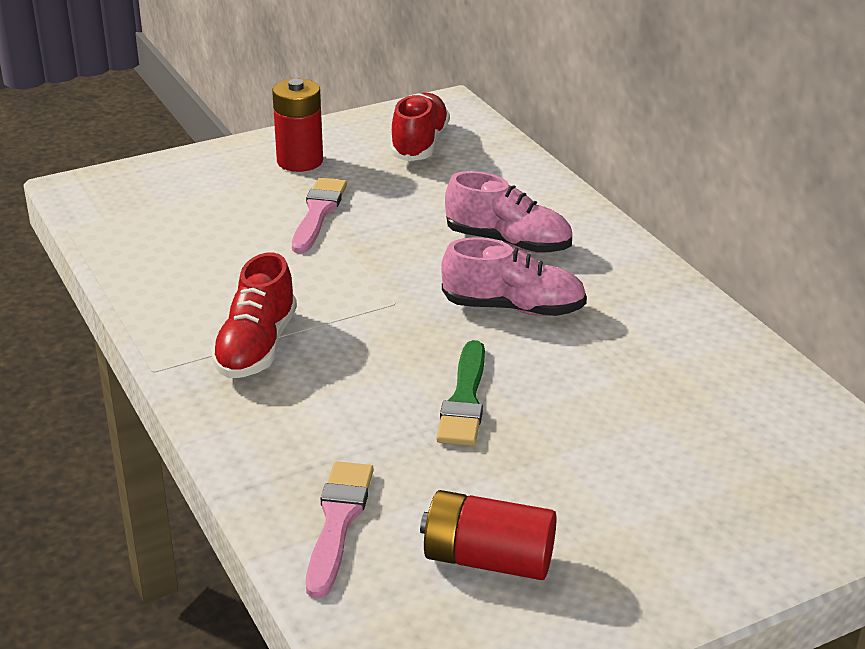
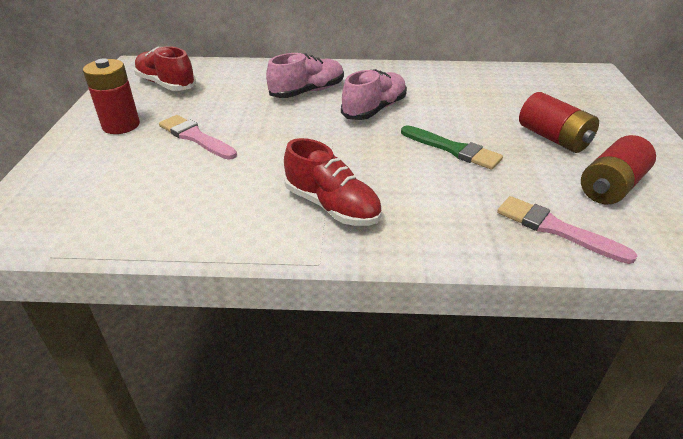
camera: 60 degrees left, 5 degrees up
none -> red battery [519,92,599,153]

